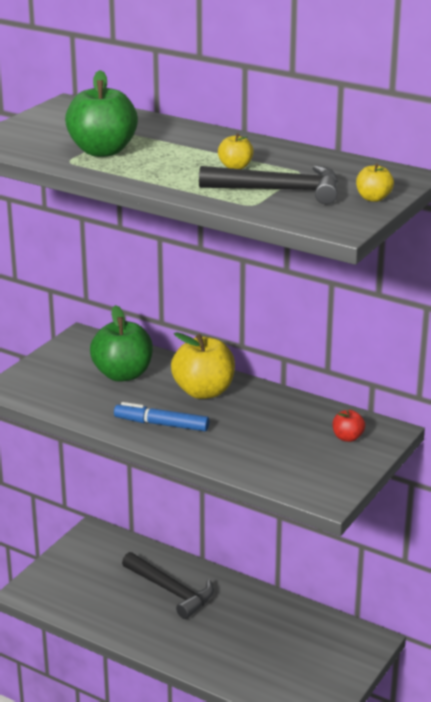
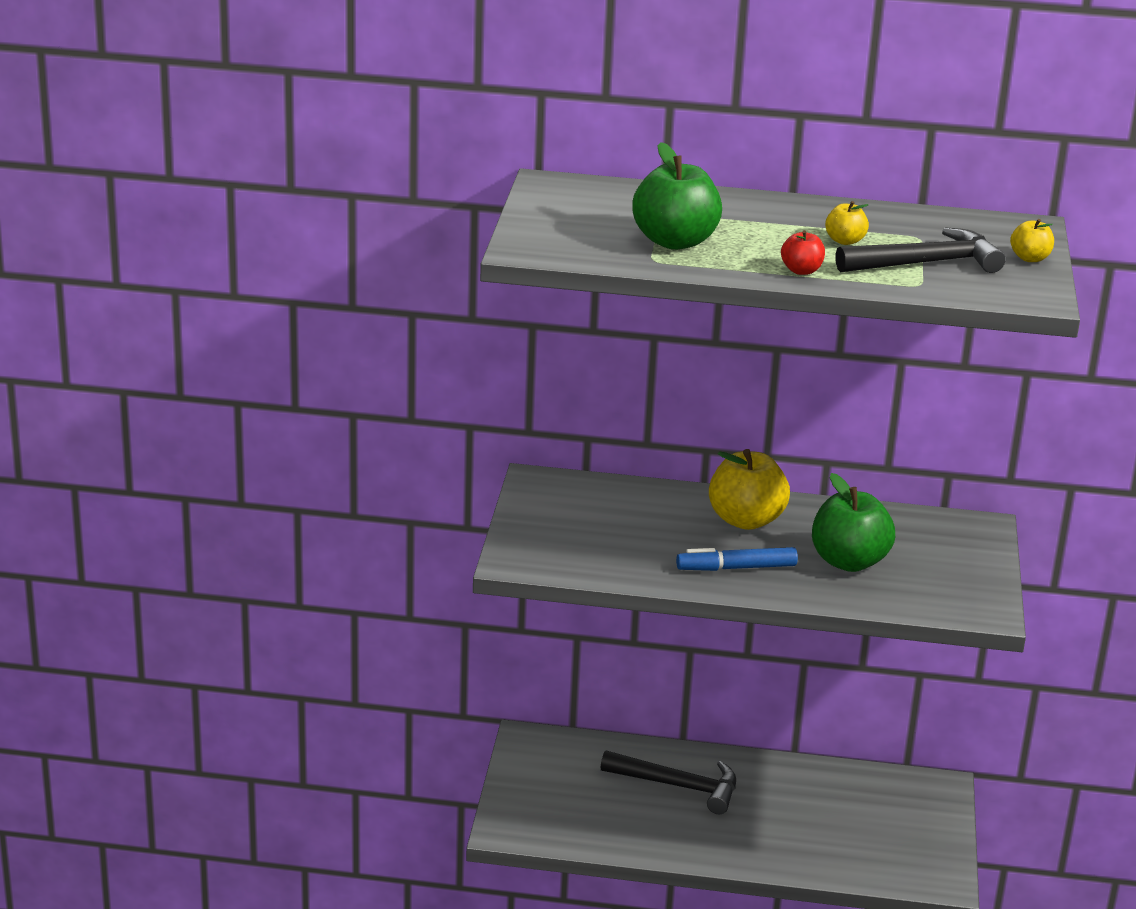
camera: 25 degrees left, 0 degrees up
green apple [90,305,153,382] -> green apple moved to [812,473,895,572]
red apple [333,410,365,442] -> red apple moved to [781,230,825,275]

